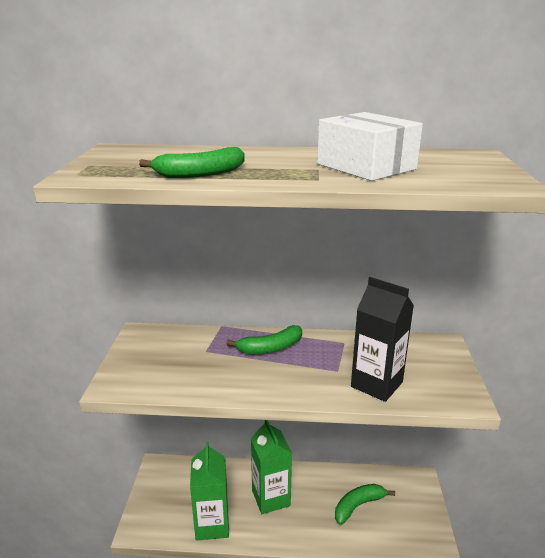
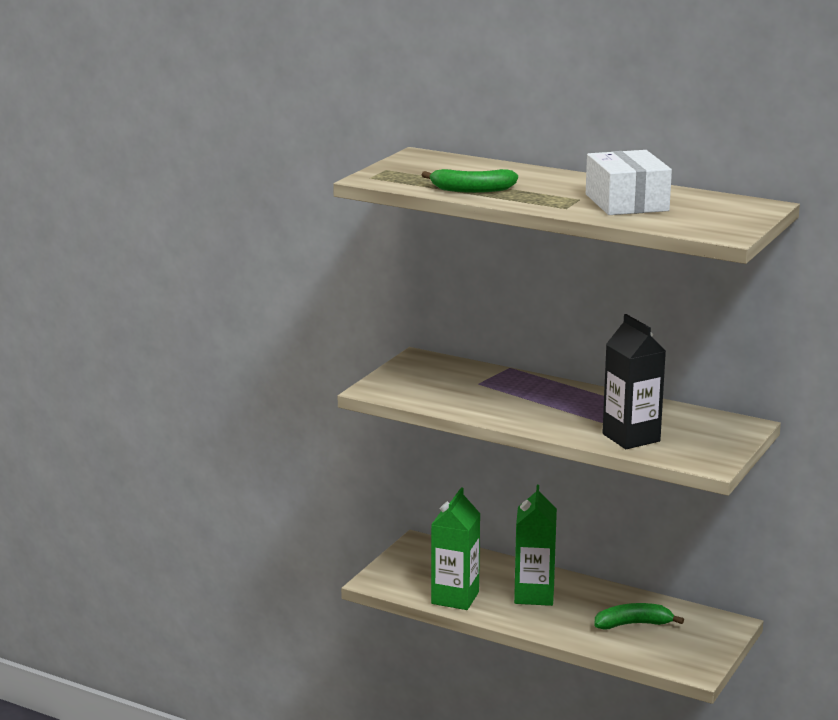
camera: 25 degrees right, 5 degrees down
green banana [226,325,302,354] -> none

